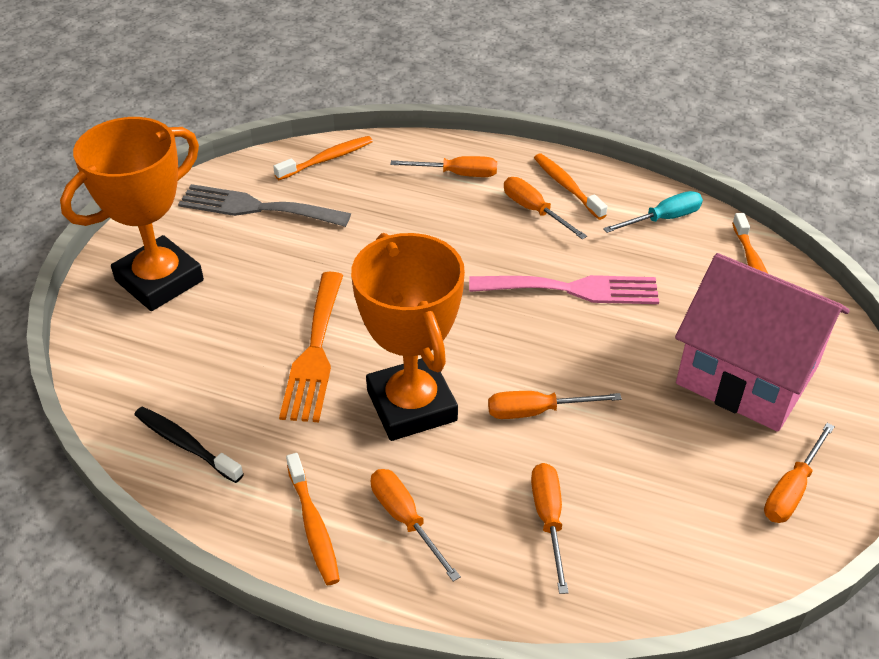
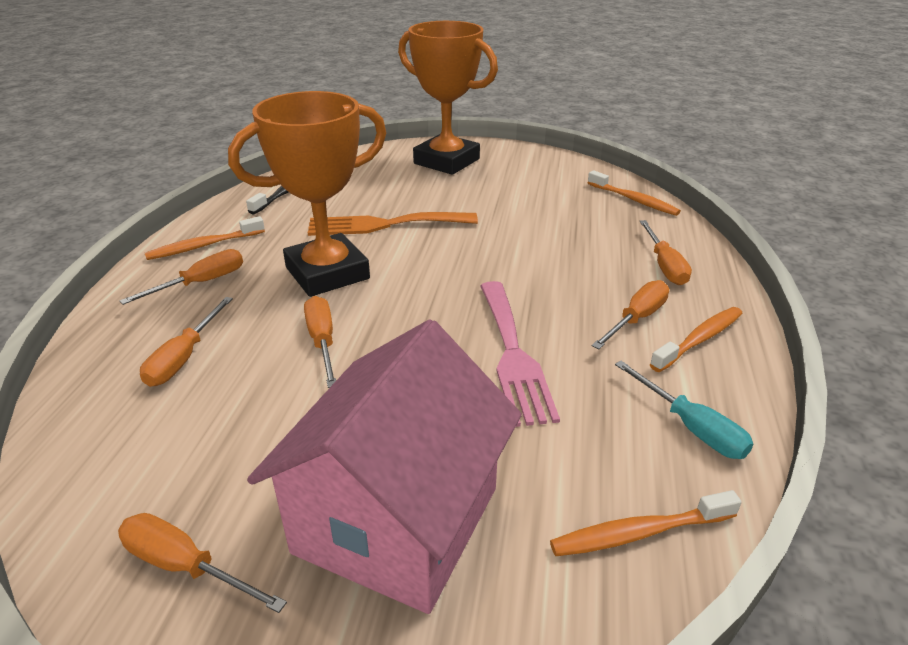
camera: 80 degrees right, 10 degrees down
grey fork [178,184,351,227] -> none
orange screwdriver [531,463,569,594] -> orange screwdriver turned 120 degrees clockwise [140,297,233,387]

